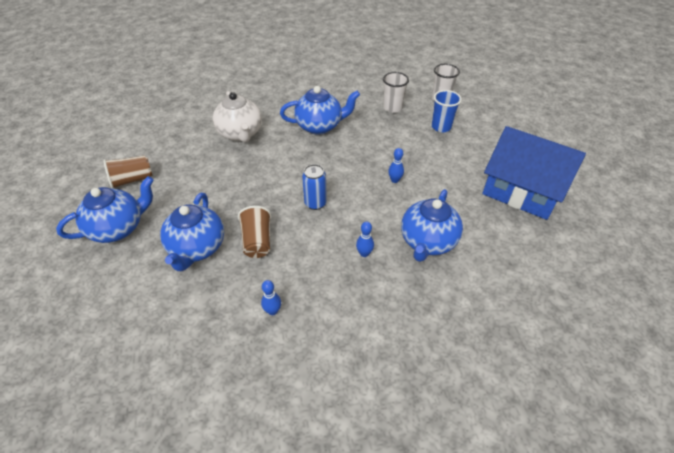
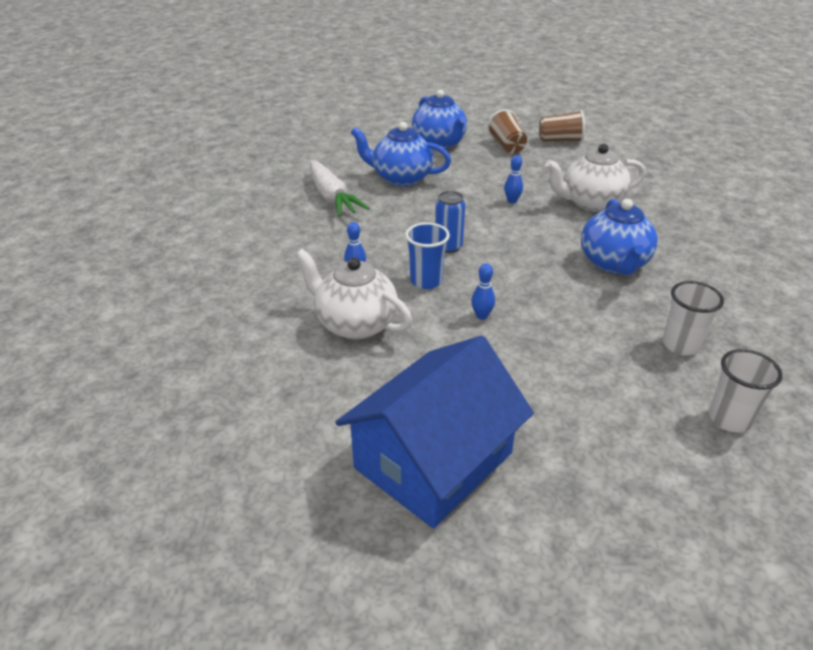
camera: 100 degrees right, 10 degrees down
brown cup [238,206,271,258] -> brown cup moved to [539,110,585,142]
blue bowling pin [261,280,281,315] -> blue bowling pin moved to [504,155,523,204]
blue teapot [401,189,463,262] -> white teapot [295,249,412,340]
blue cup [432,90,462,132] -> blue cup moved to [405,222,450,289]
none -> white carrot [310,160,369,217]

